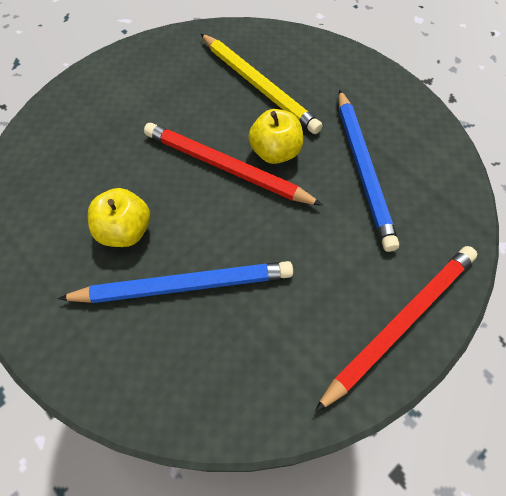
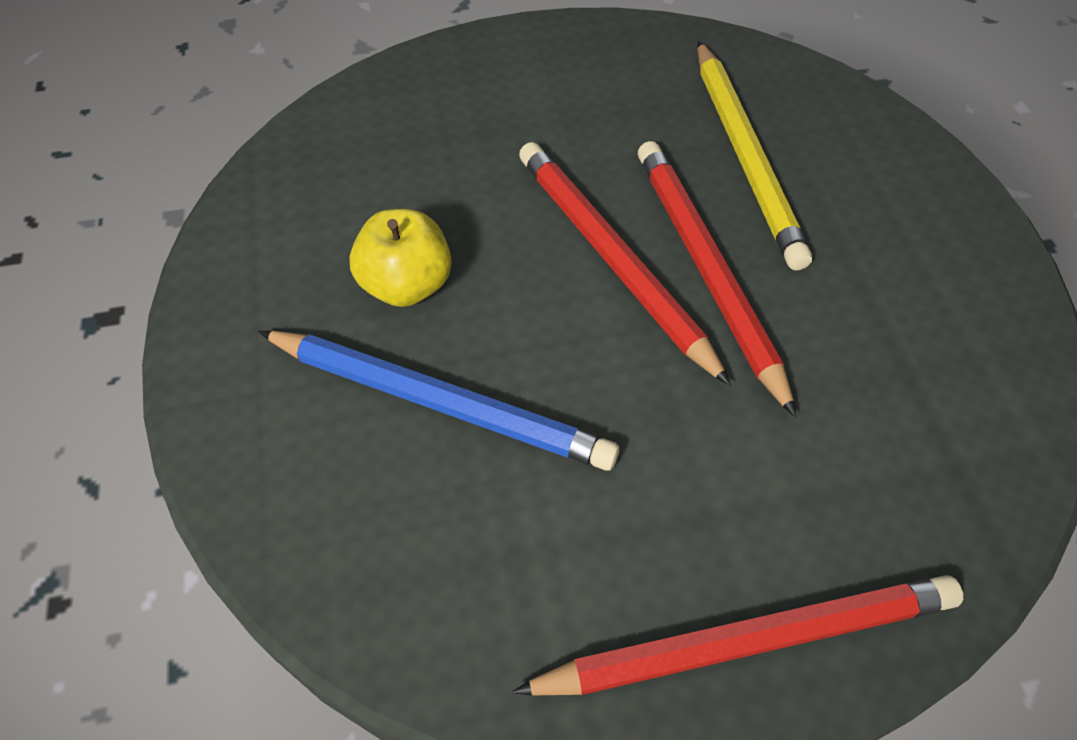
camera: 30 degrees right, 5 degrees down
yellow apple [248,109,303,164] -> red pencil [638,141,797,418]
blue pencil [339,89,399,252] -> none

